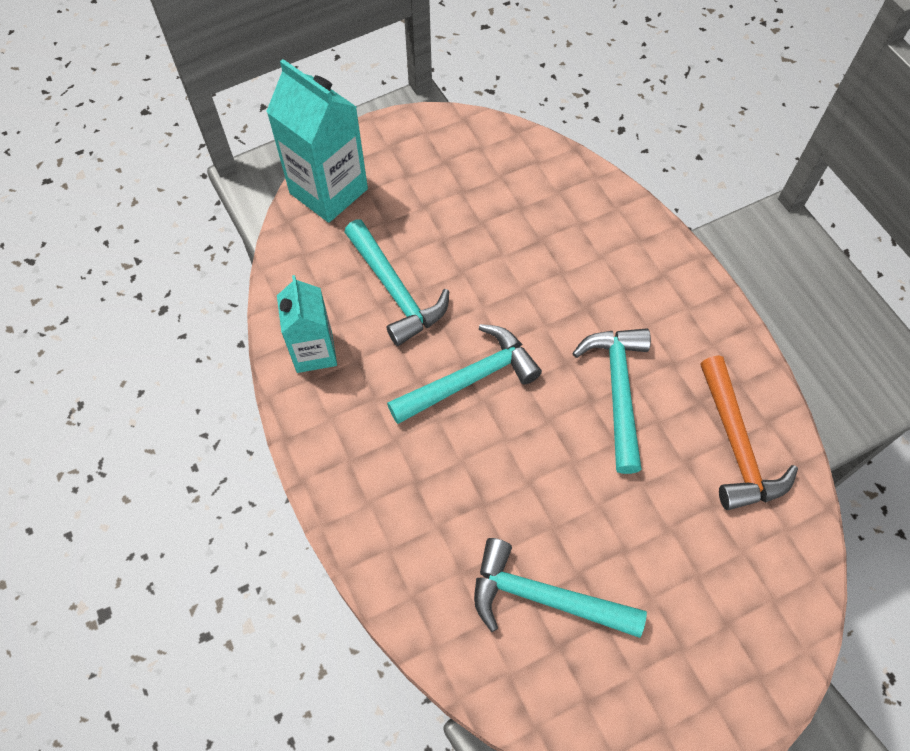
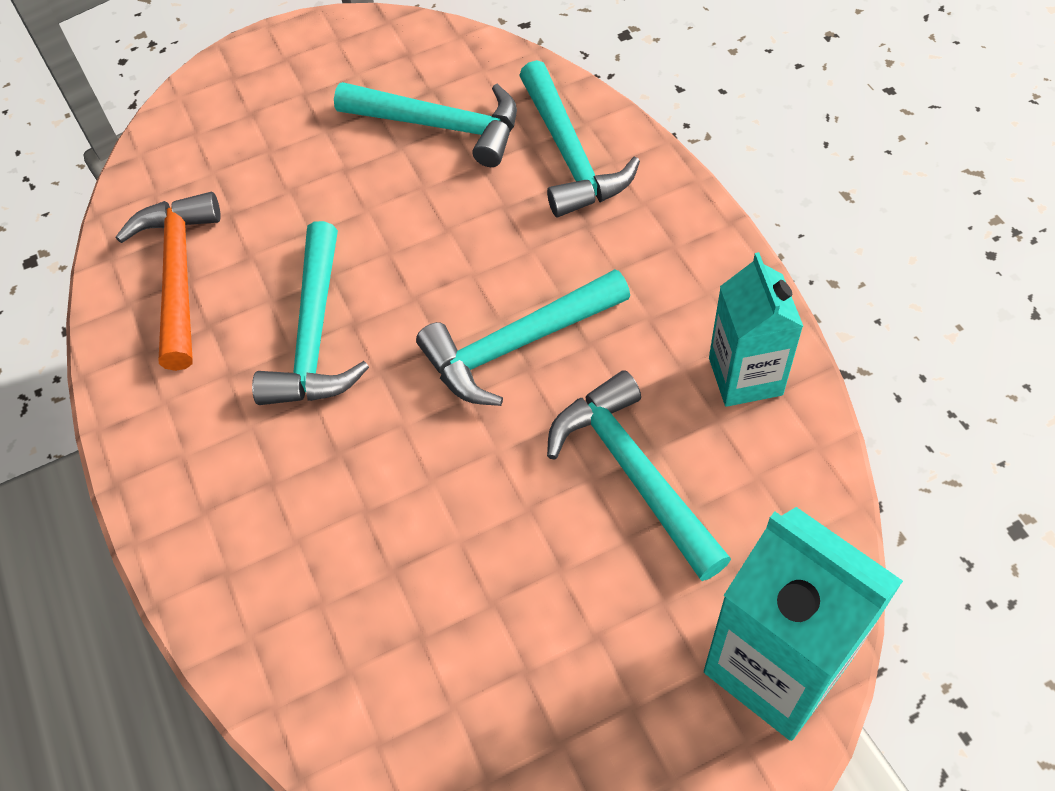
camera: 175 degrees left, 5 degrees down
none -> turquoise hammer [519,60,640,217]

